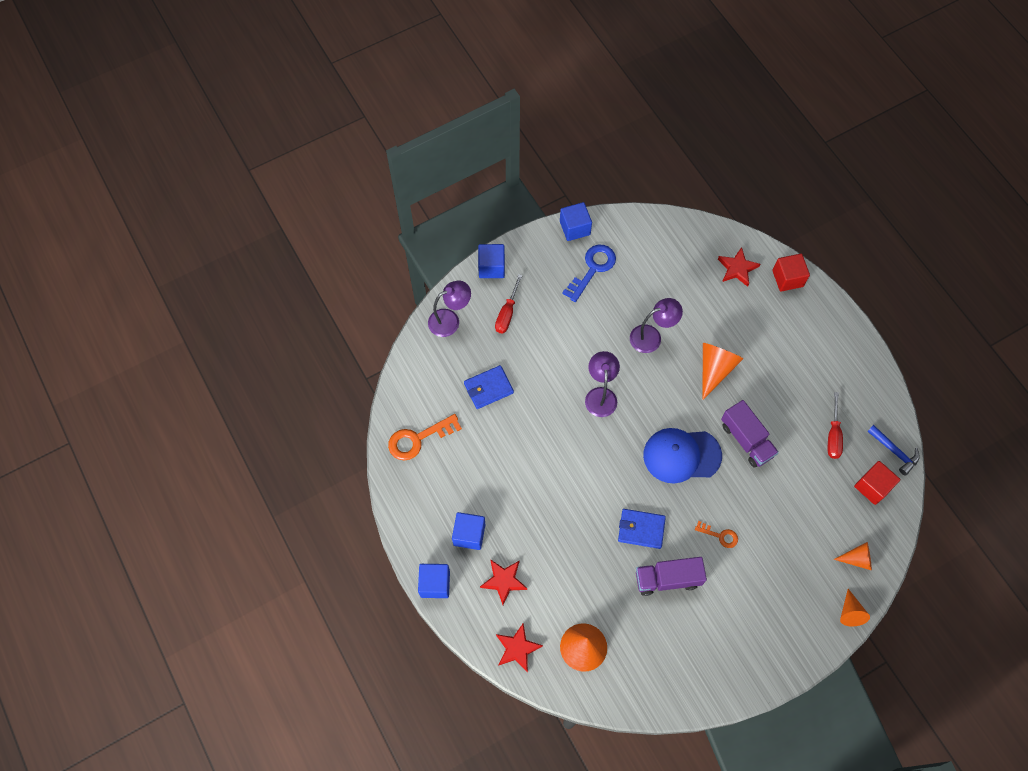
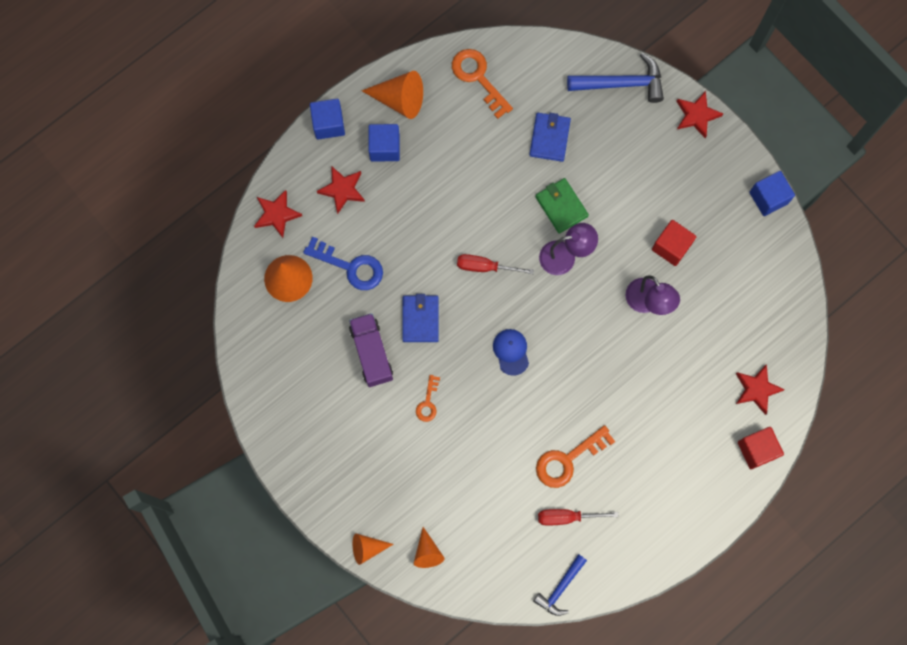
camera: 80 degrees right, 10 degrees up
purple lamp [428,281,471,337] -> blue hammer [567,53,664,103]
blue wallet [464,365,514,409] -> blue wallet turned 45 degrees clockwise [529,113,571,162]
blue cube [478,244,505,278] -> red star [676,91,724,138]
red screwdriver [495,274,523,333] -> red screwdriver moved to [457,254,534,274]
blue key [562,245,616,302] -> blue key moved to [303,237,383,290]
blue cap [643,428,722,484] -> blue cap [493,329,529,376], size x0.55
orange cone [703,343,743,399] -> orange cone moved to [361,71,423,119]
purple truck [721,400,779,468] -> none
red cube [854,461,900,505] -> red cube moved to [652,220,696,266]
none -> green wallet [535,178,589,233]
none -> orange key [536,425,615,488]

